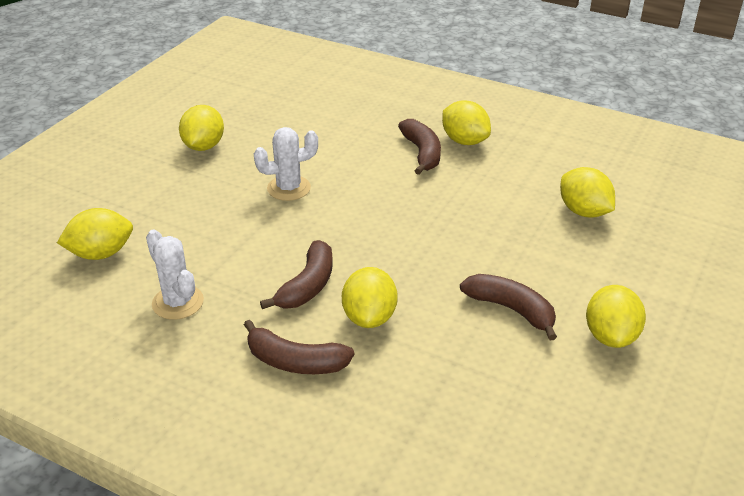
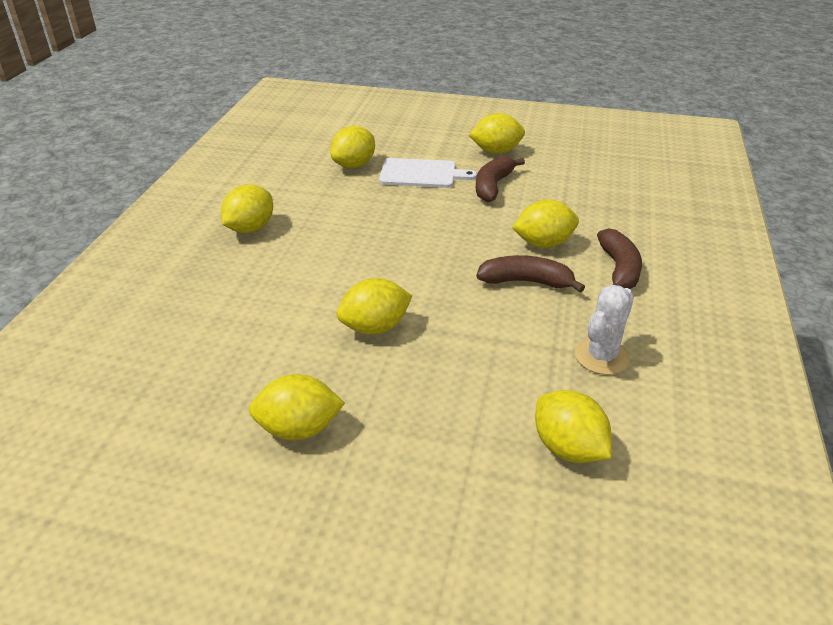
camera: 105 degrees left, 0 degrees up
white cactus [254,127,318,201] -> yellow lemon [337,278,412,335]
brown banana [398,119,441,175] -> none
none -> white cutting board [379,158,477,188]

